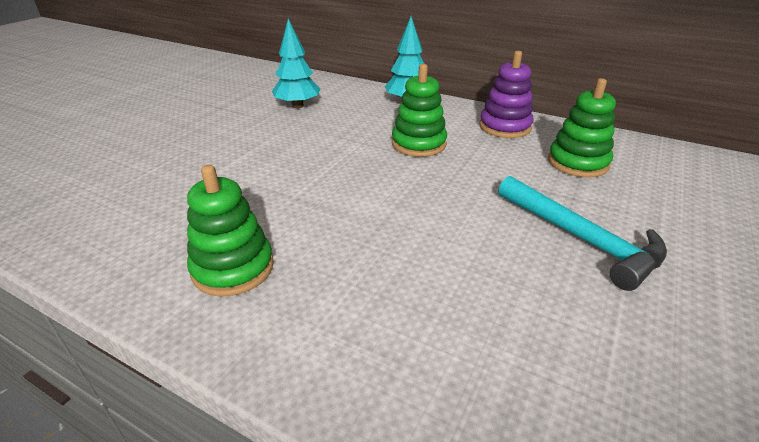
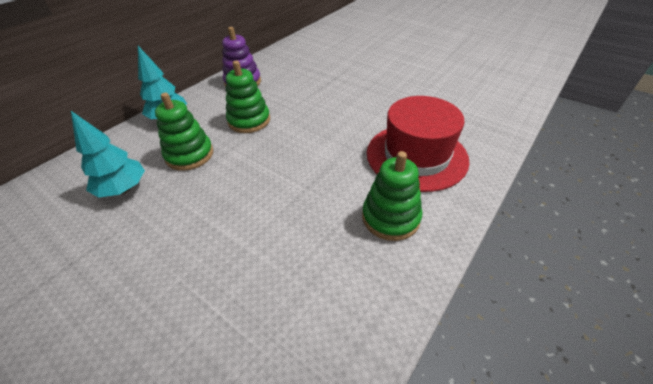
camera: 80 degrees left, 10 degrees up
turquoise hammer [498,176,667,291] -> none
green stacking toy [548,78,616,178] -> green stacking toy moved to [155,93,213,171]
none -> red hat [367,96,470,192]

